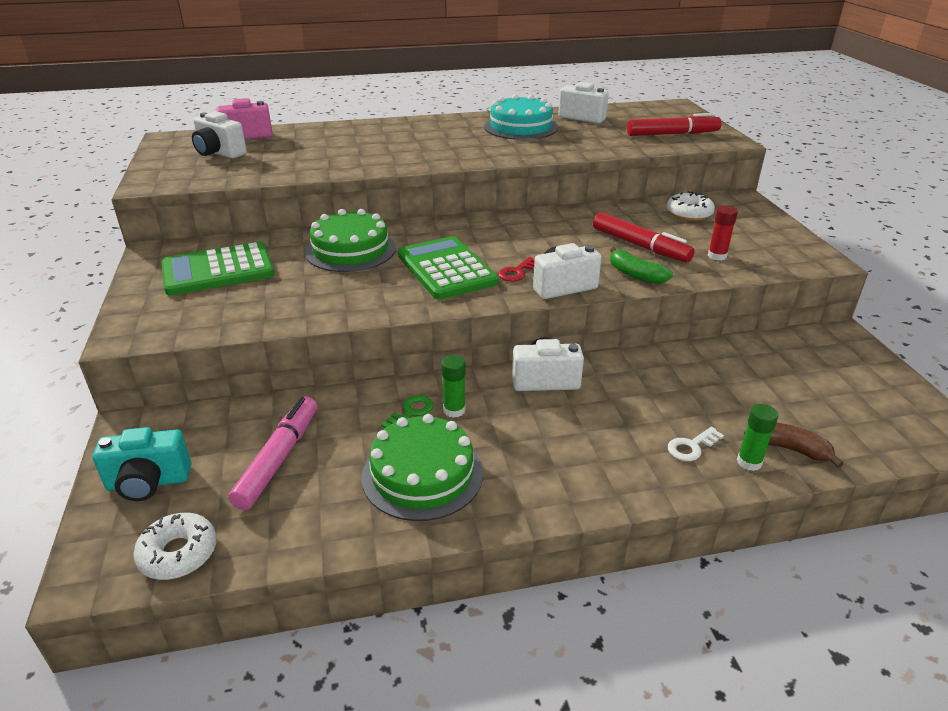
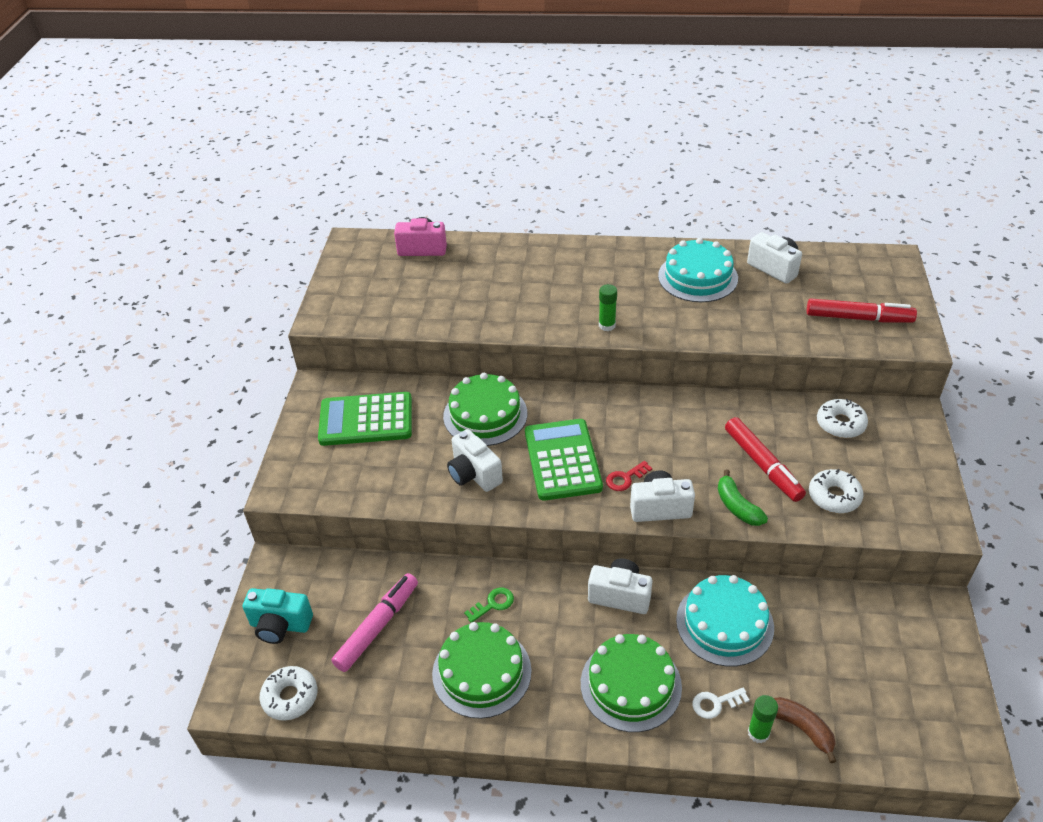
camera: 20 degrees right, 10 degrees up
white camera [192,111,247,159] -> white camera moved to [447,429,503,492]
green glue stick [441,355,466,418] -> green glue stick moved to [599,284,617,331]
red glue stick [708,205,738,261] -> white donut [809,469,864,513]
none -> green cake [581,634,682,732]
none -> turquoise cake [676,575,774,667]

